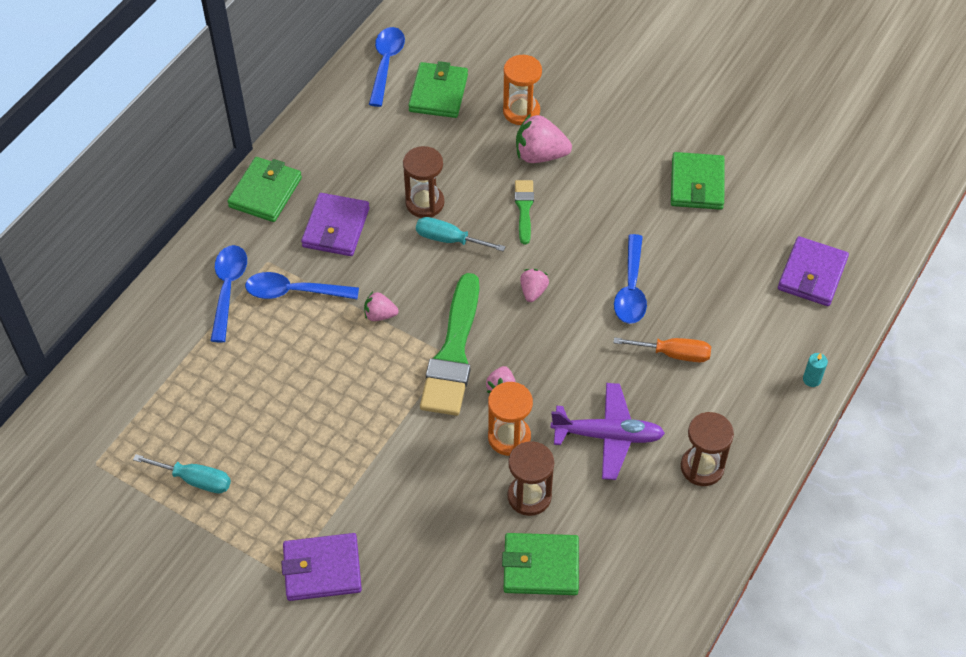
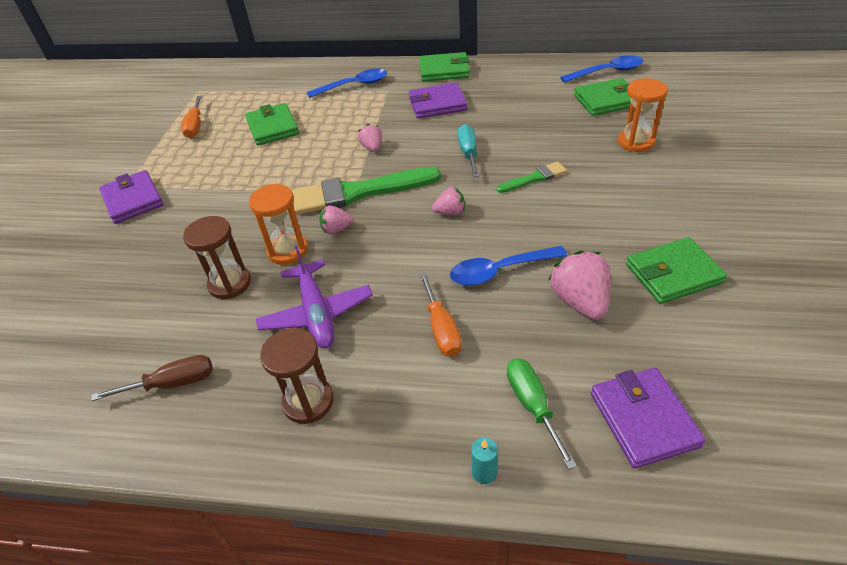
camera: 70 degrees right, 10 degrees down
turquoise screwdriver [133,454,231,494] -> orange screwdriver [181,95,202,138]
blue spoon [245,272,359,299] -> none
brown hourglass [403,146,444,218] -> none
green wallet [502,533,579,595] -> green wallet moved to [245,103,299,145]
pink strawberry [516,114,572,163] -> pink strawberry moved to [549,250,611,320]
purple wallet [778,236,849,306] -> purple wallet turned 75 degrees clockwise [591,368,706,468]
none -> brown screwdriver [91,355,213,401]
none -> green screwdriver [507,358,577,470]

